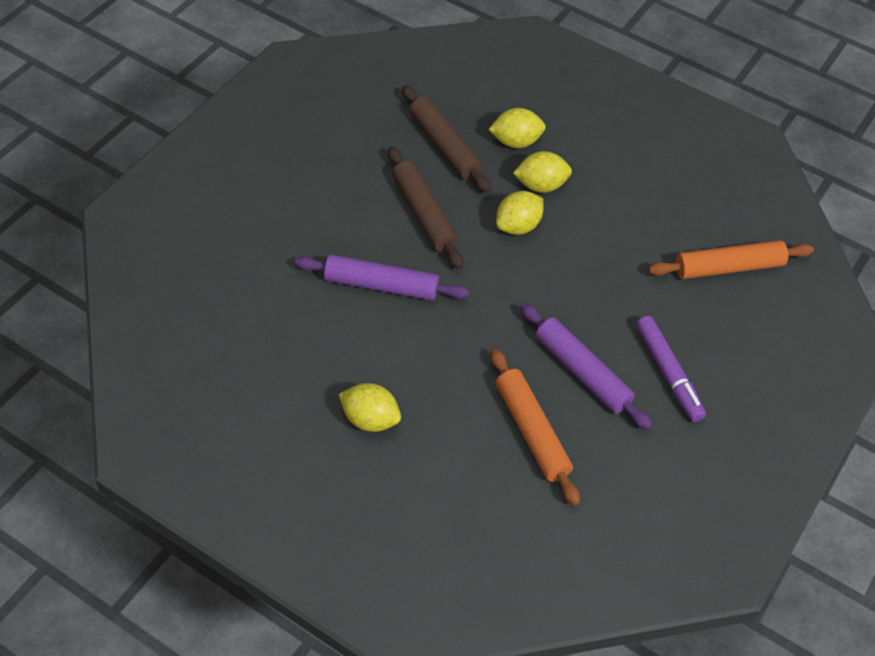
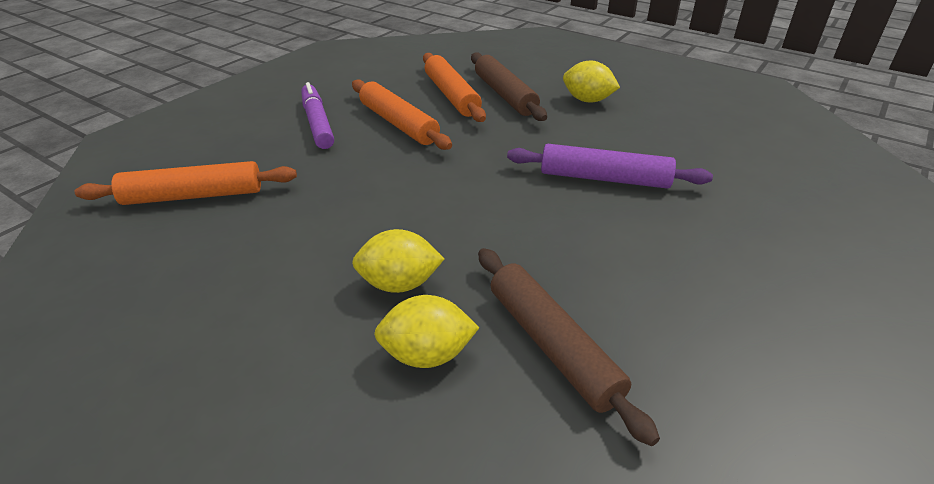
camera: 175 degrees left, 15 degrees down
brown rolling pin [388,146,463,269] -> brown rolling pin moved to [471,52,547,121]
yellow lemon [496,191,543,235] -> none
purple rolling pin [521,304,652,430] -> orange rolling pin [352,80,452,150]

